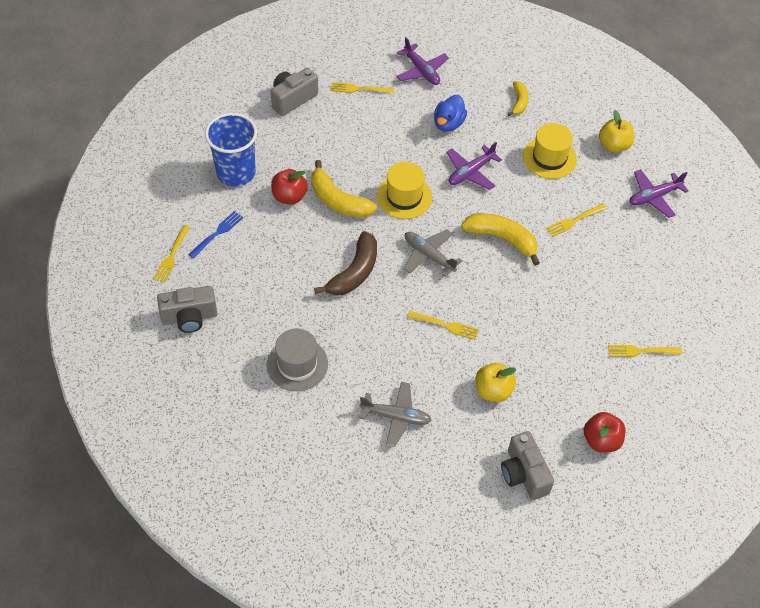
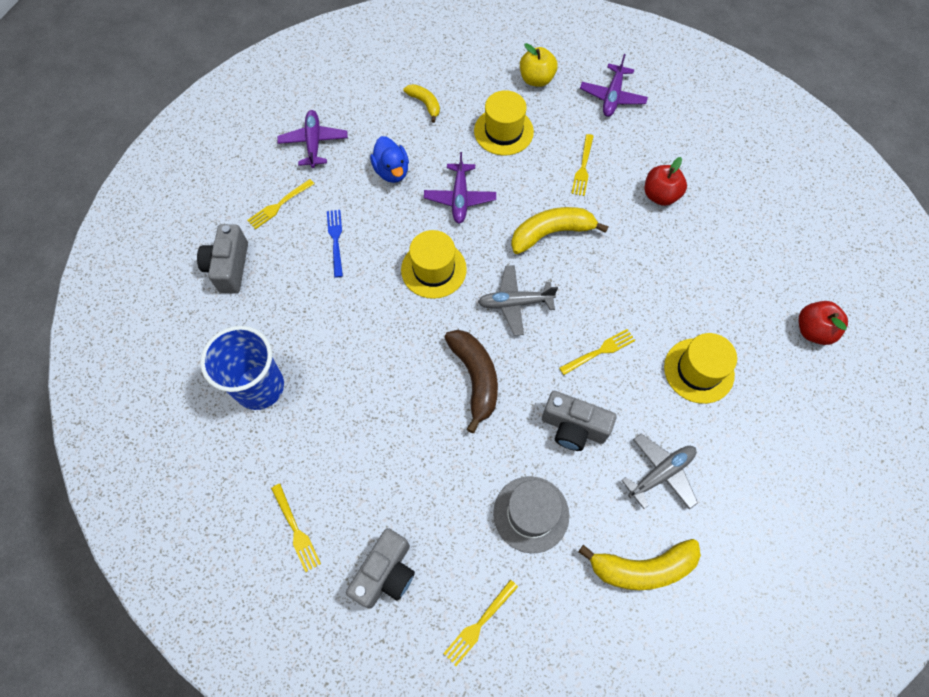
camera: 45 degrees left, 10 degrees up
blue fork [188,211,243,259] -> blue fork moved to [327,210,343,278]
red apple [271,169,308,204] -> red apple moved to [644,157,687,206]
yellow banana [311,160,377,218] -> yellow banana moved to [578,539,701,590]
purple plane [396,37,449,85] -> purple plane turned 105 degrees counterclockwise [277,110,348,168]
yellow apple [476,363,517,402] -> yellow hat [664,333,737,404]
grey camera [501,431,554,500] -> grey camera moved to [542,391,616,451]
yellow fork [608,345,682,357] -> yellow fork moved to [443,580,518,666]

